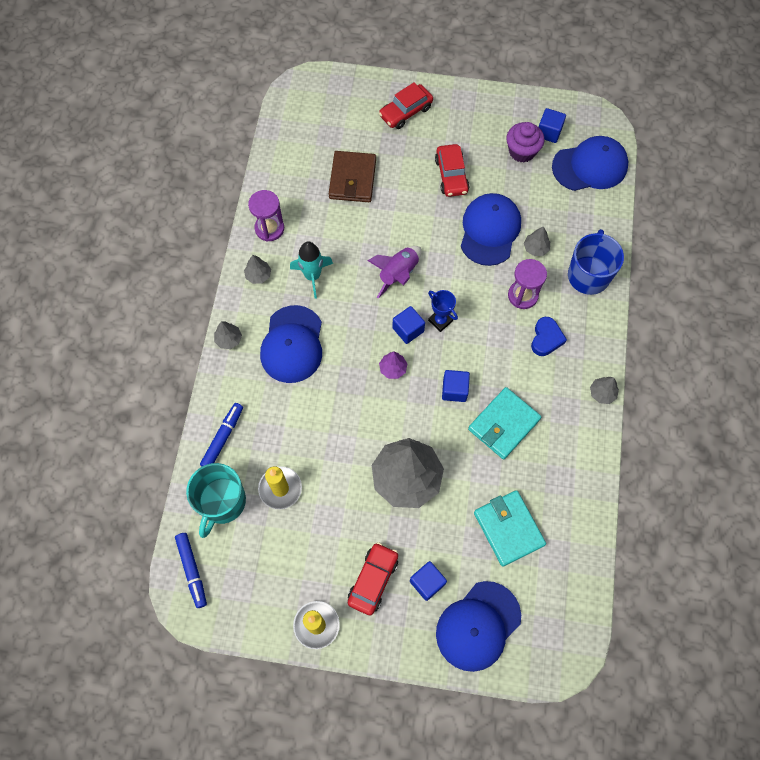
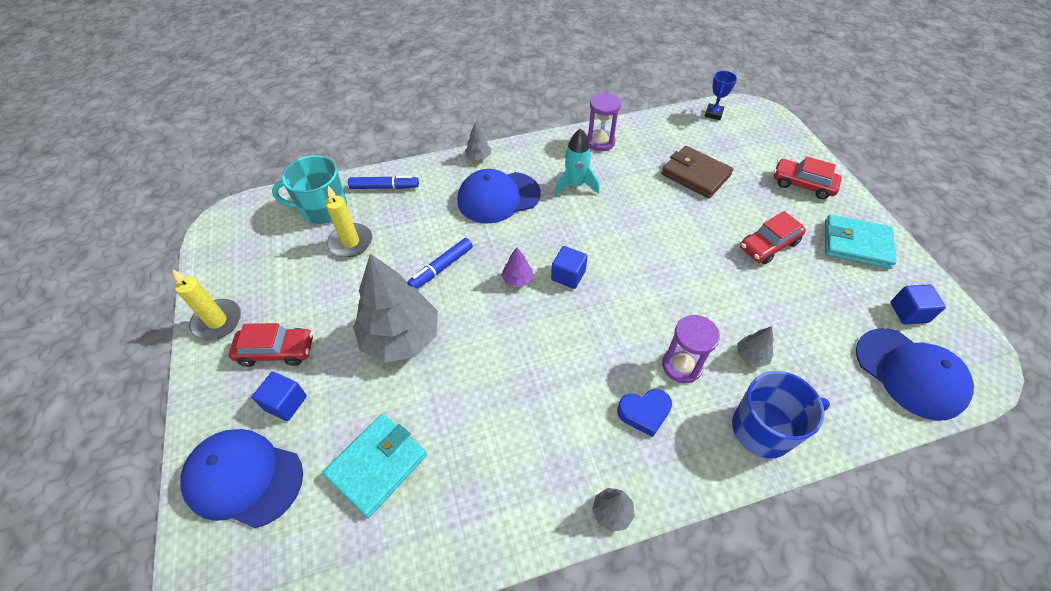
camera: 65 degrees right, 15 degrees down
blue marker [175,533,207,608] -> blue marker moved to [407,238,473,288]
grey tree [244,255,271,284] -> none
brown wallet [329,151,376,202] -> brown wallet turned 60 degrees clockwise [661,146,733,198]
purple rocket [367,246,421,299] -> none
blue trophy [428,290,458,332] -> blue trophy moved to [705,71,737,120]
blue cube [442,370,470,402] -> none
blue cap [461,193,521,266] -> none
turquoise wallet [468,387,541,459] -> turquoise wallet moved to [825,214,897,269]
purple cupcake [506,122,544,163] -> none

